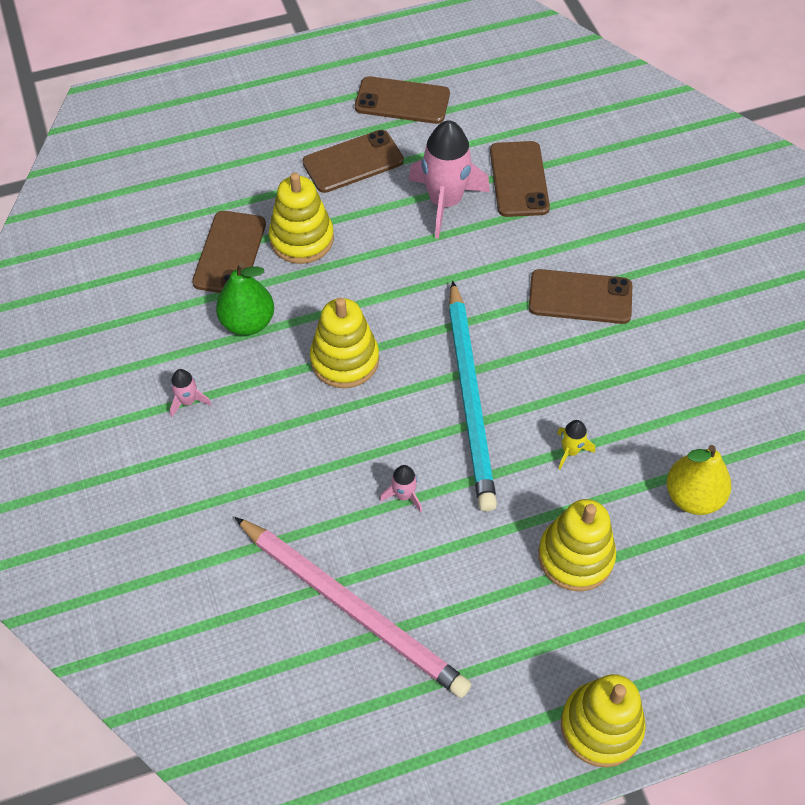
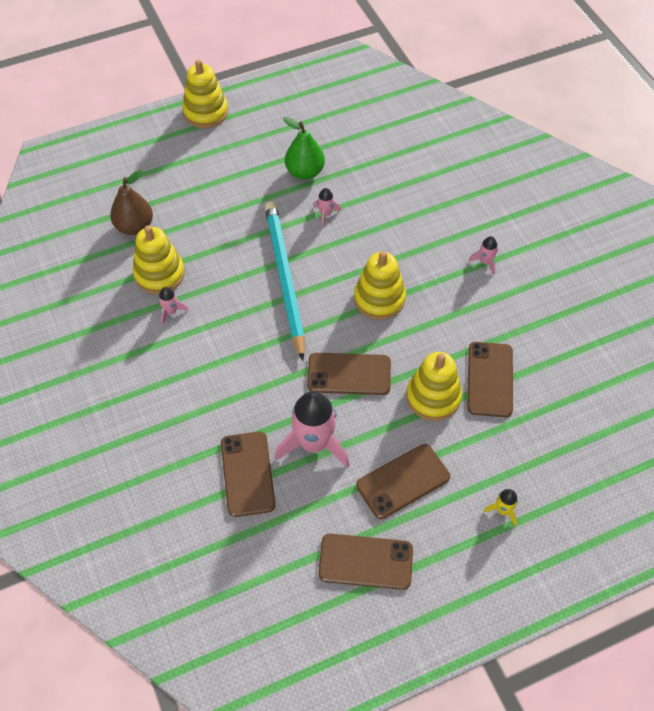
camera: 175 degrees right, 0 degrees up
green pear [216,262,274,335] -> green pear moved to [283,117,325,180]
pink pencil [235,517,471,698] -> none
brown phone [529,269,632,324] -> brown phone moved to [307,353,391,395]
yellow stacking toy [538,499,616,591] -> yellow stacking toy moved to [133,225,185,294]
yellow rocket [557,420,595,470] -> yellow rocket moved to [483,489,518,526]
yellow pear [667,445,731,515] -> brown pear [110,170,153,235]
none -> pink rocket [158,287,189,325]

